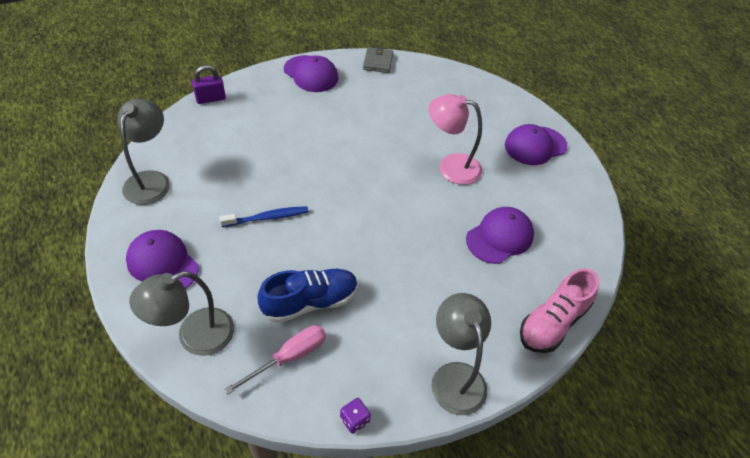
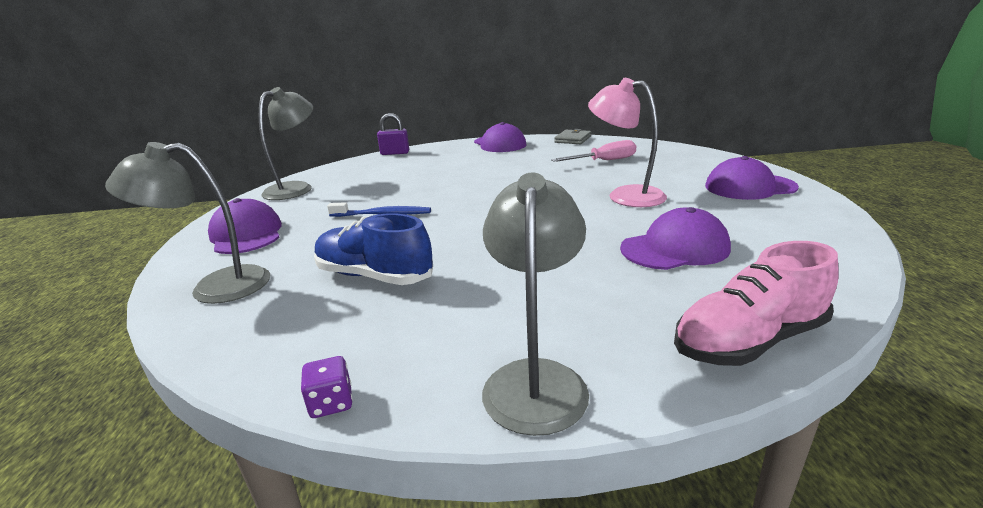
camera: 25 degrees right, 25 degrees down
pink screwdriver [224,325,326,394] -> pink screwdriver moved to [551,140,636,162]
blue shoe [257,269,358,323] -> blue shoe turned 150 degrees counterclockwise [314,213,433,285]

